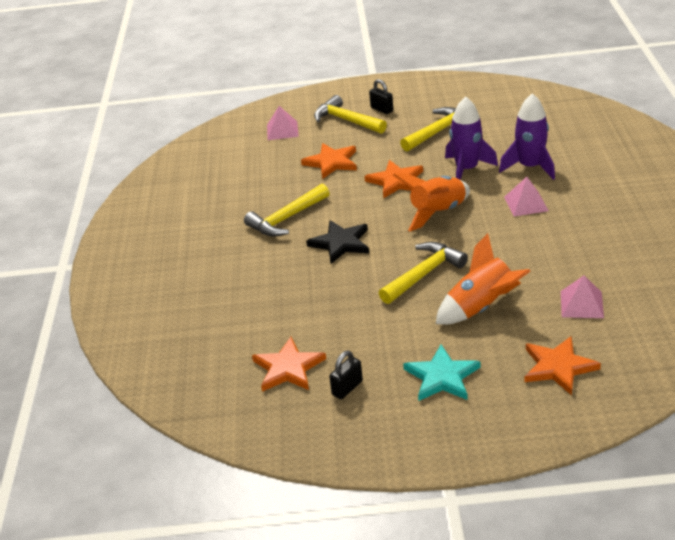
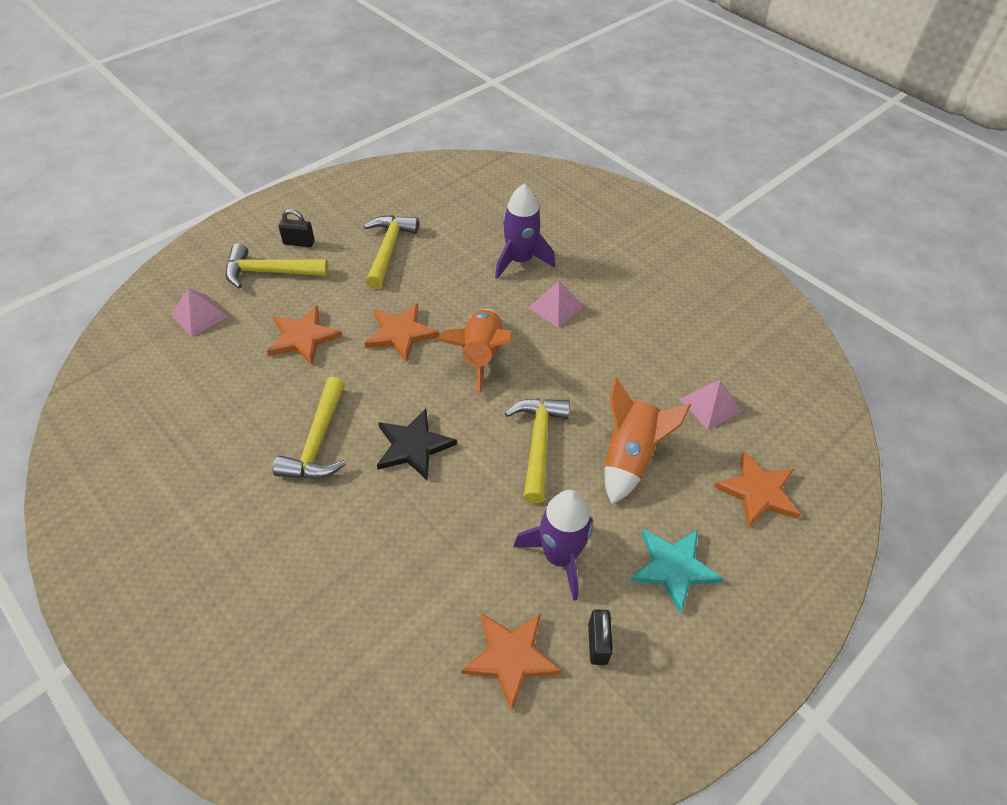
camera: 45 degrees left, 15 degrees up
purple rocket [445,97,498,180] -> purple rocket moved to [513,490,593,601]

